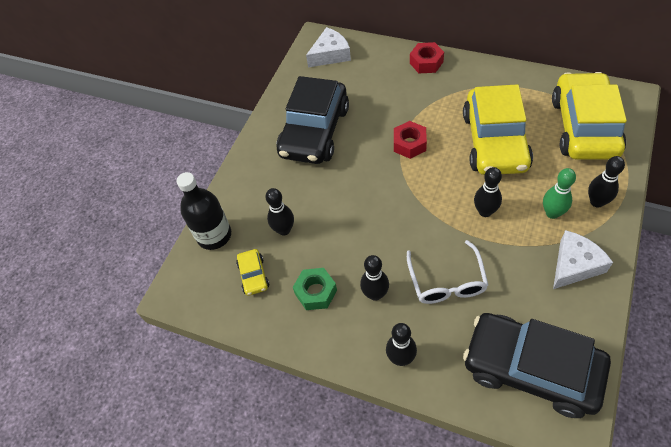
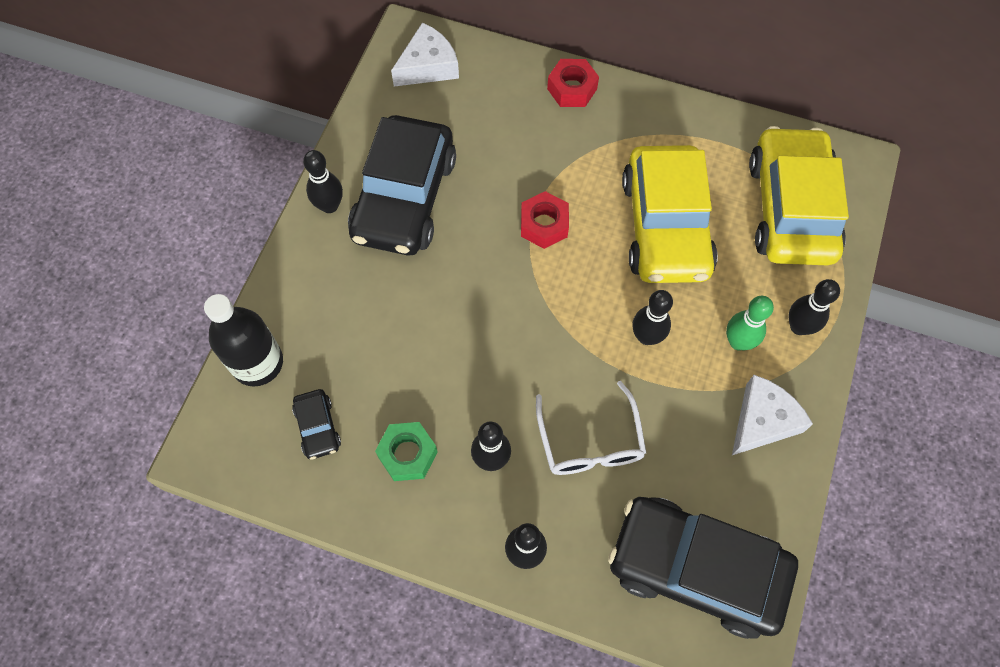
camera: 10 degrees left, 10 degrees up
yellow car [236,249,269,296] -> black car [292,389,341,460]
black bowling pin [266,188,294,236] -> black bowling pin moved to [303,150,343,213]

